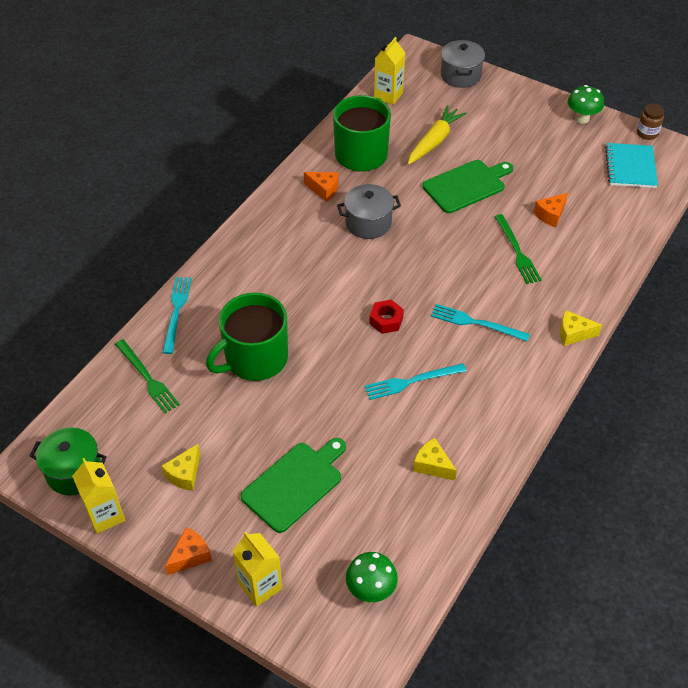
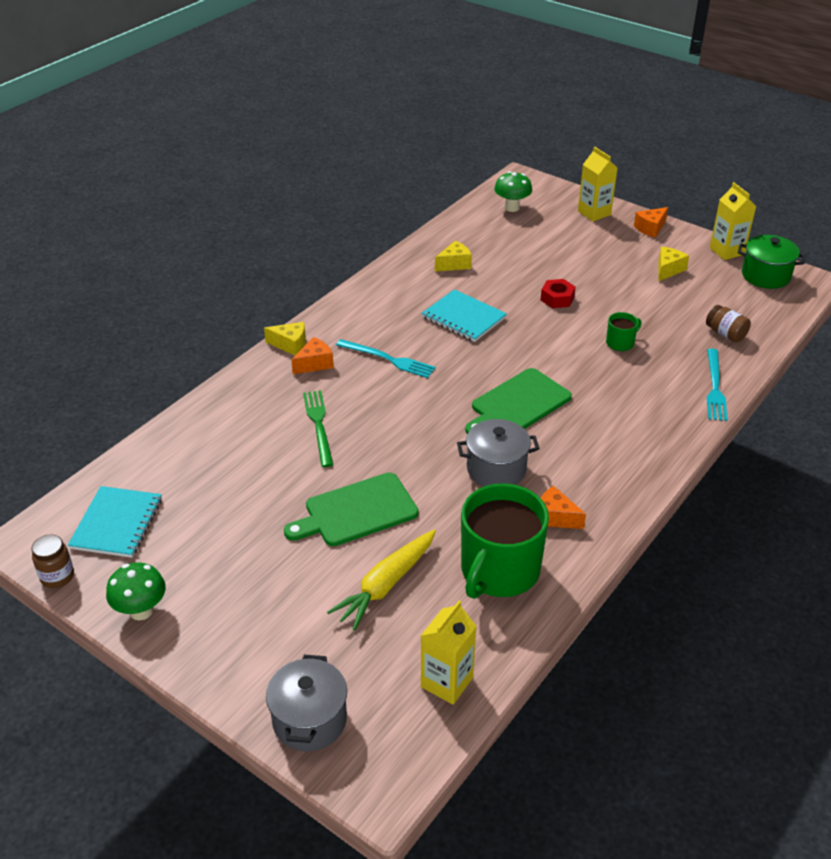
camera: 175 degrees left, 10 degrees down
green fork [115,339,180,413] -> brown jar [706,305,751,342]
green mug [206,293,288,381] -> green mug [606,312,642,351], size x0.44
green cutting board [240,438,346,533] -> green cutting board moved to [465,368,572,434]
turquoise fork [364,363,466,400] -> turquoise notebook [422,289,507,342]
red nut [369,300,404,334] -> red nut moved to [541,279,576,308]
yellow cheese [413,438,457,481] -> yellow cheese turned 75 degrees counterclockwise [435,241,472,272]
orange cheese [533,193,568,228] -> orange cheese moved to [291,337,334,374]

